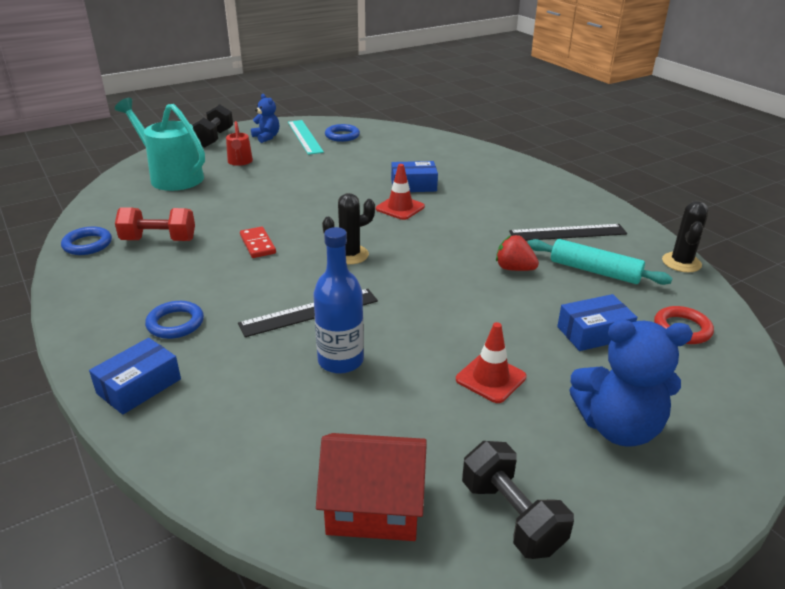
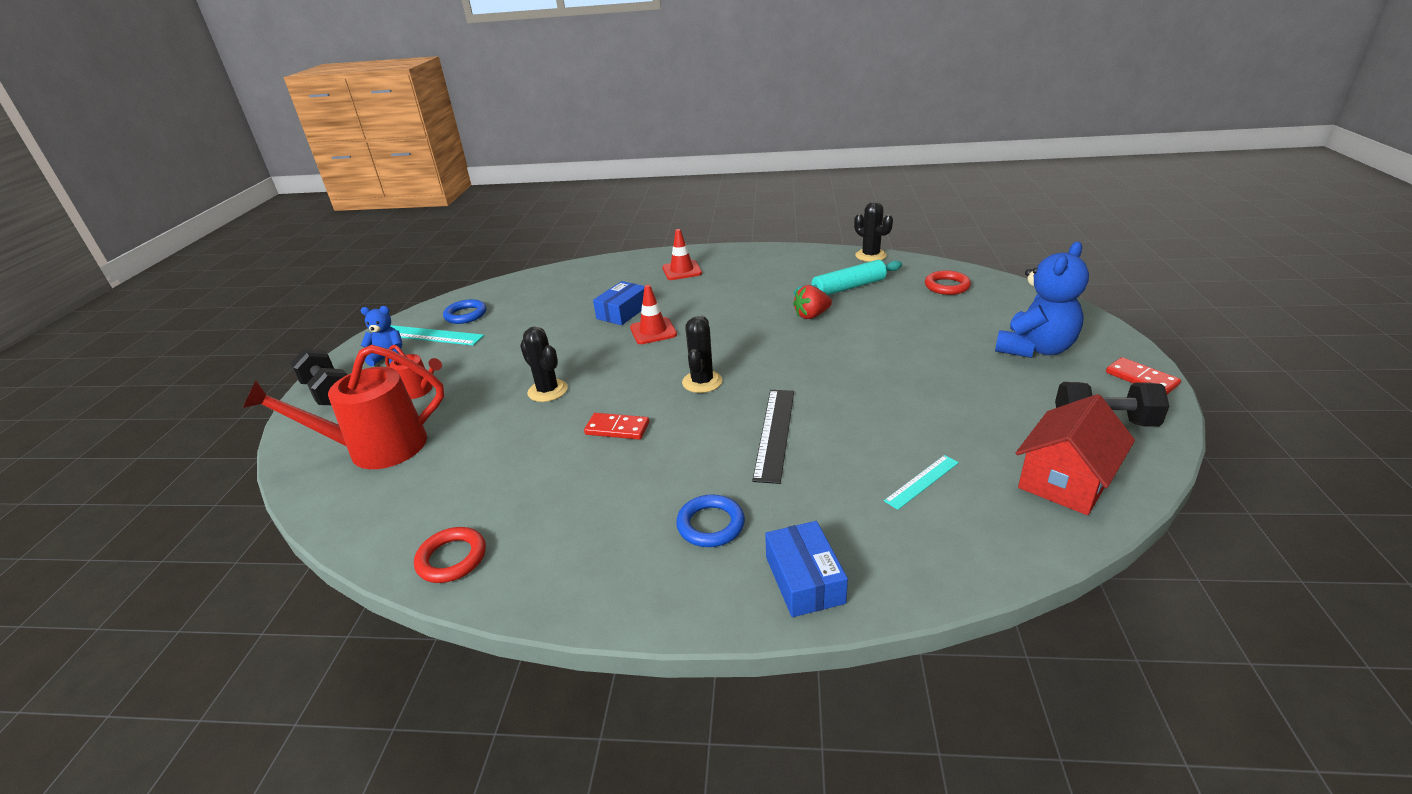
camera: 50 degrees left, 0 degrees up
blue ring [61,227,112,255] -> red ring [414,527,486,583]
turquoise watering can [115,98,205,191] -> red watering can [243,345,444,469]
red dumbbell [115,207,195,241] -> none
blue bottle [313,227,364,374] -> none
red traffic cone [456,322,526,403] -> red traffic cone moved to [662,229,702,280]
black ruler [509,224,627,241] -> none
blue box [557,294,637,351] -> none
none -> black cactus [520,327,568,402]
none -> turquoise ruler [884,455,959,510]
none -> red domino [1106,357,1181,394]

